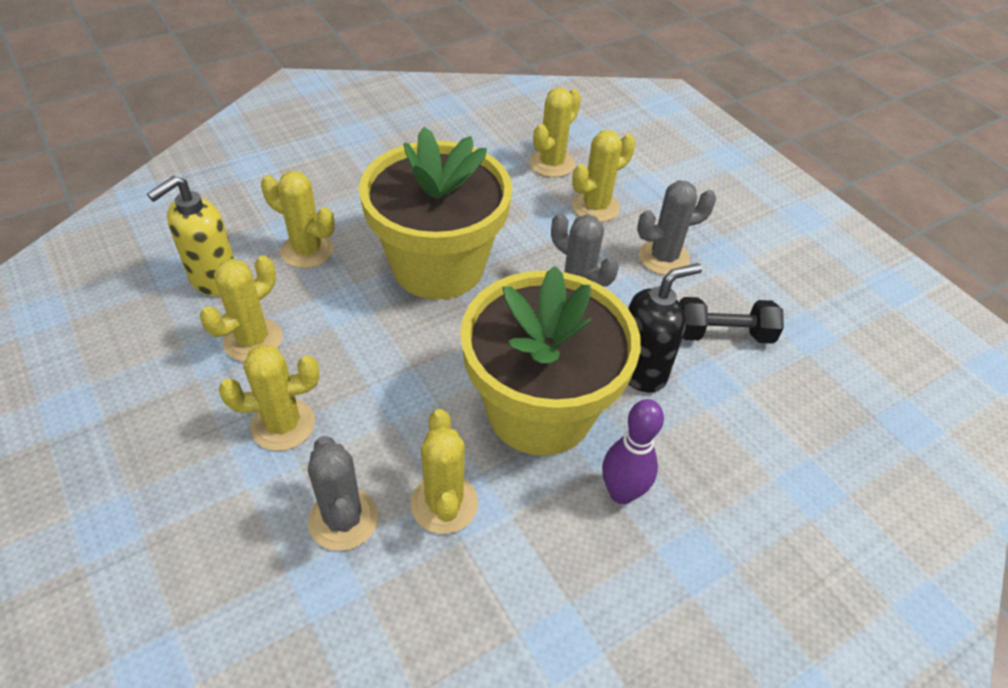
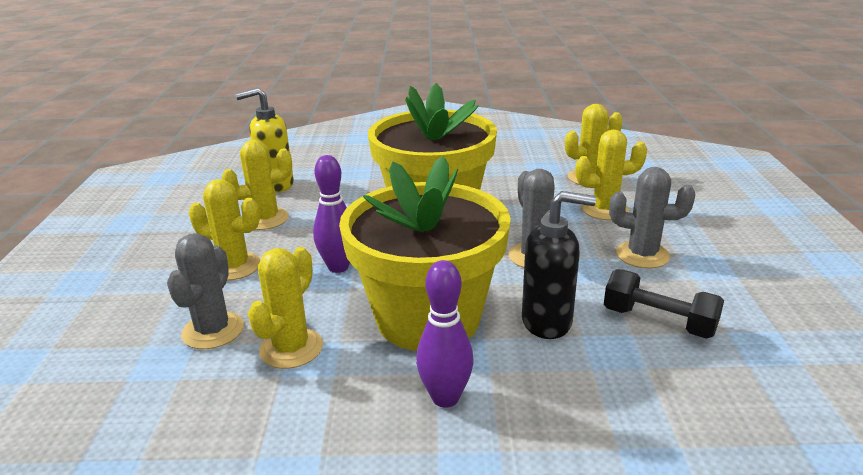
camera: 35 degrees right, 20 degrees down
yellow cactus [261,171,335,268] -> none
none -> purple bowling pin [313,155,350,273]

